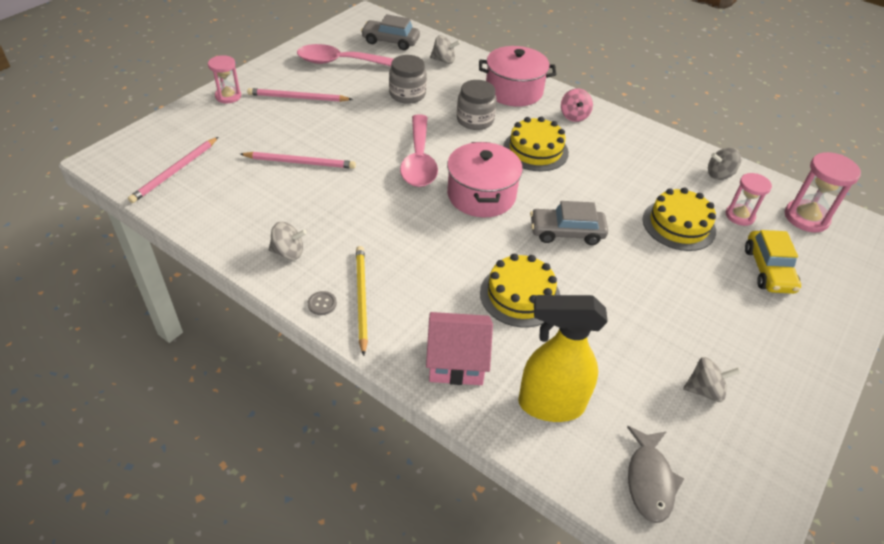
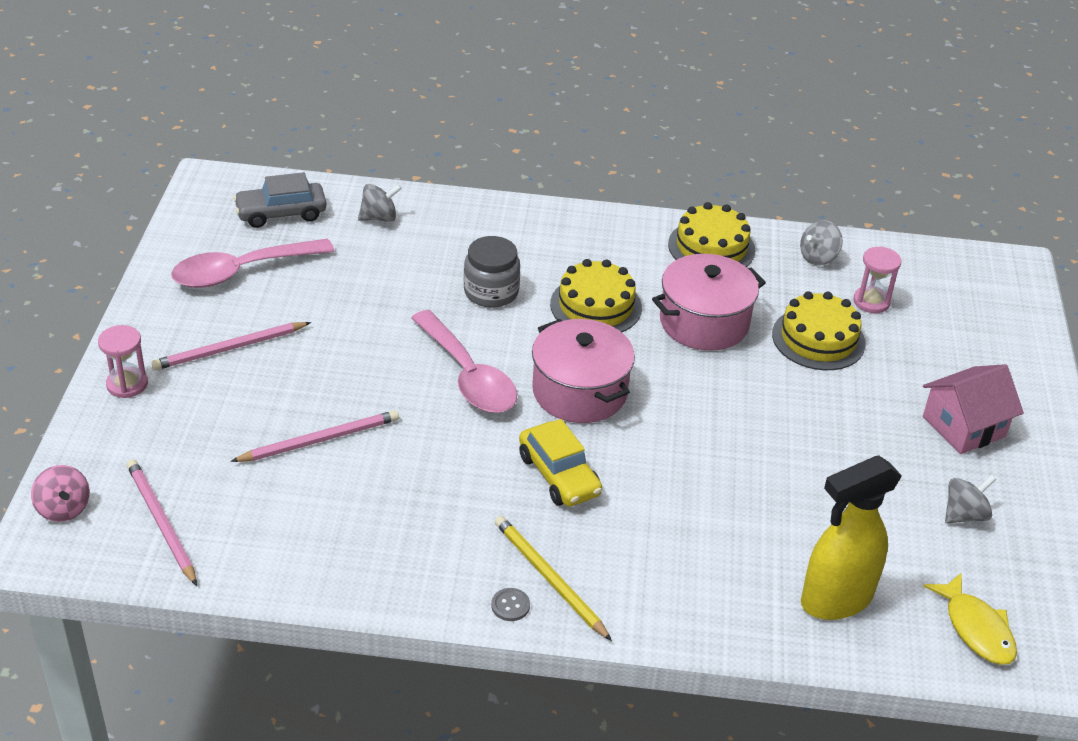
camera: 30 degrees left, 5 degrees down
pink pencil [128,137,218,203] -> pink pencil turned 150 degrees clockwise [127,459,197,586]
grey spinning top [269,222,307,260] -> none
grey jar [389,55,427,104] -> none
pink house [426,312,493,385] -> pink house moved to [923,364,1024,454]
pink pot [479,46,556,107] -> pink pot moved to [652,254,766,351]
yellow cake [480,254,560,327] -> yellow cake moved to [668,202,755,267]
grey car [530,201,608,245] -> none
pink spinning top [561,88,593,122] -> pink spinning top moved to [31,465,90,522]
grey fish [627,426,684,523] -> yellow fish [923,572,1017,665]
yellow car [745,230,801,294] -> yellow car moved to [519,419,602,507]
pink hourglass [785,152,861,232] -> none

